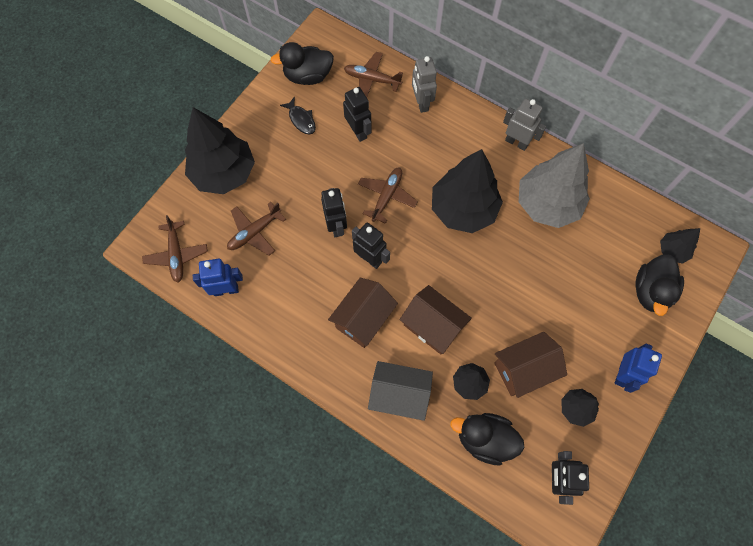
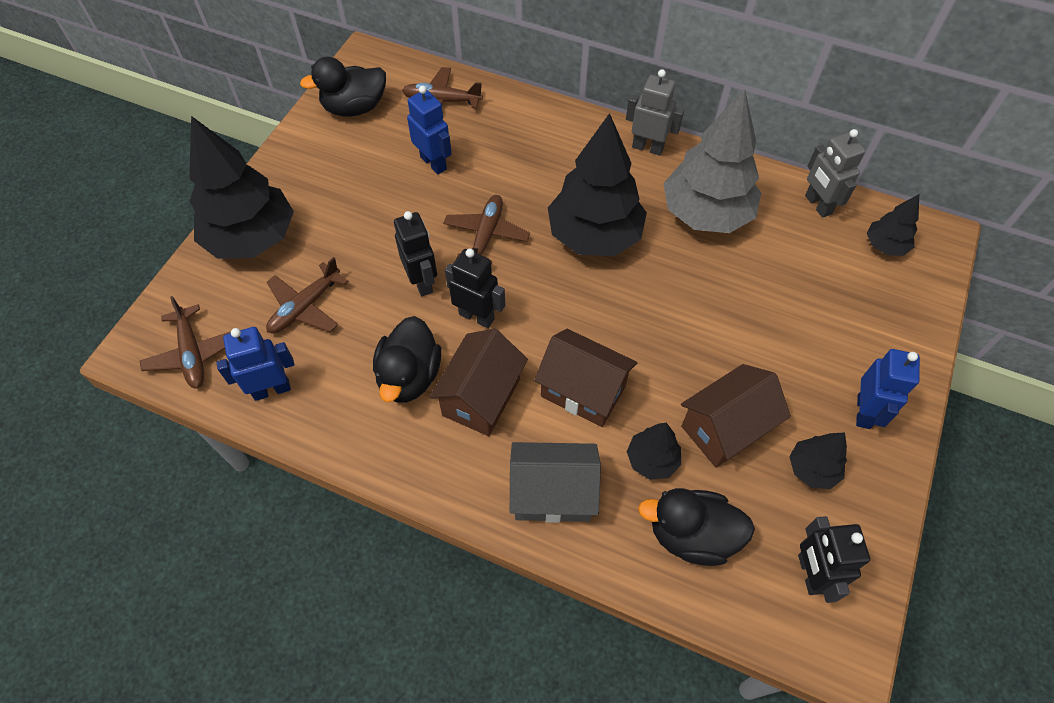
camera: 10 degrees left, 10 degrees down
black fish [280,97,316,135] -> none
black robot [343,87,371,142] -> blue robot [407,86,452,174]
grey robot [412,56,437,113] -> grey robot moved to [805,129,866,218]
black duck [635,254,684,316] -> black duck moved to [373,316,441,403]

